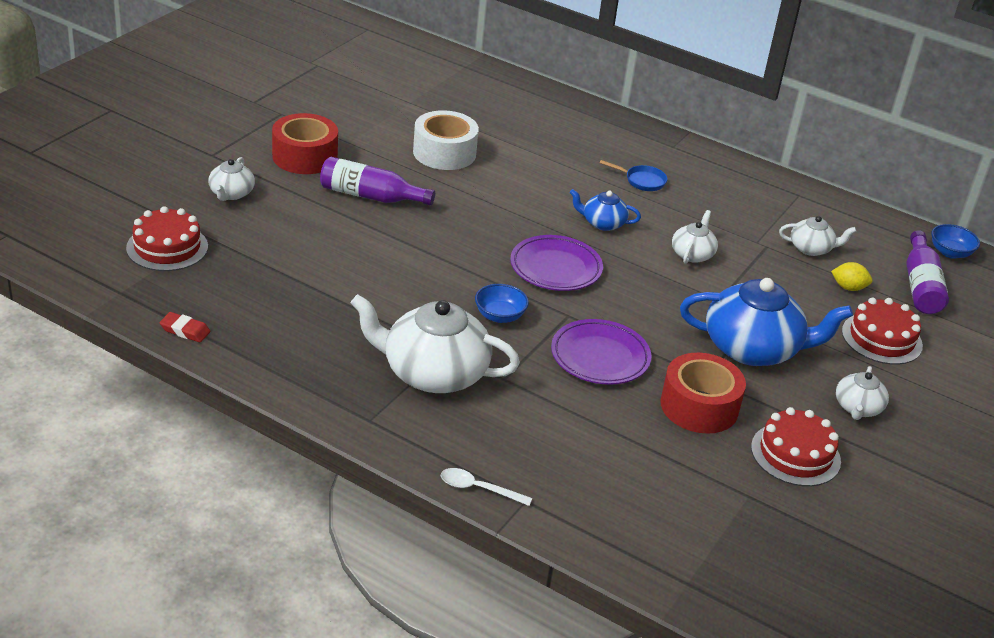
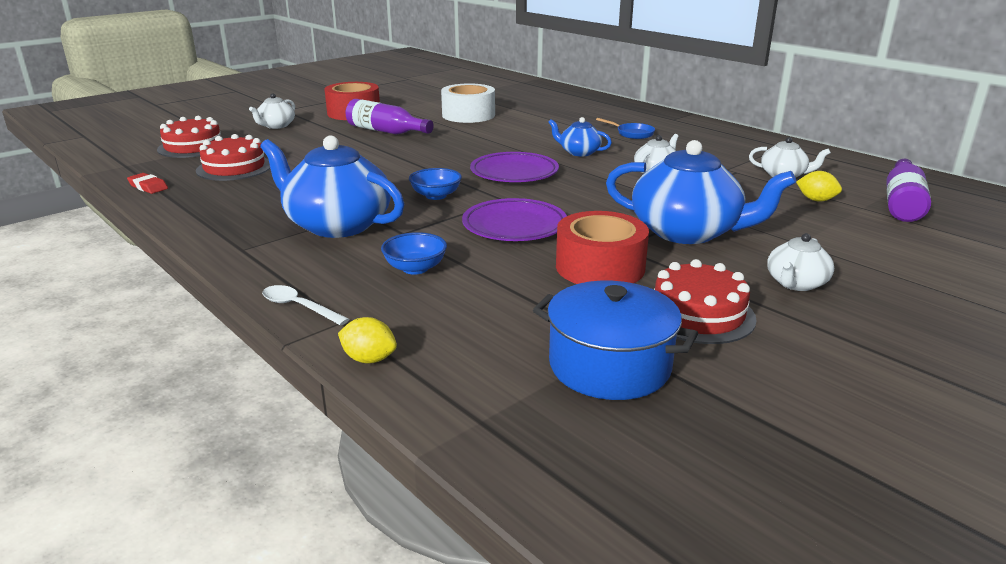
camera: 20 degrees right, 10 degrees down
white teapot [351,294,520,393] -> blue teapot [260,135,404,238]
red cake [842,298,923,365] -> red cake moved to [196,134,270,181]
blue bowl [931,224,980,259] -> blue bowl moved to [381,232,447,275]
none -> yellow lemon [338,317,397,363]
none -> blue pot [533,281,698,400]

